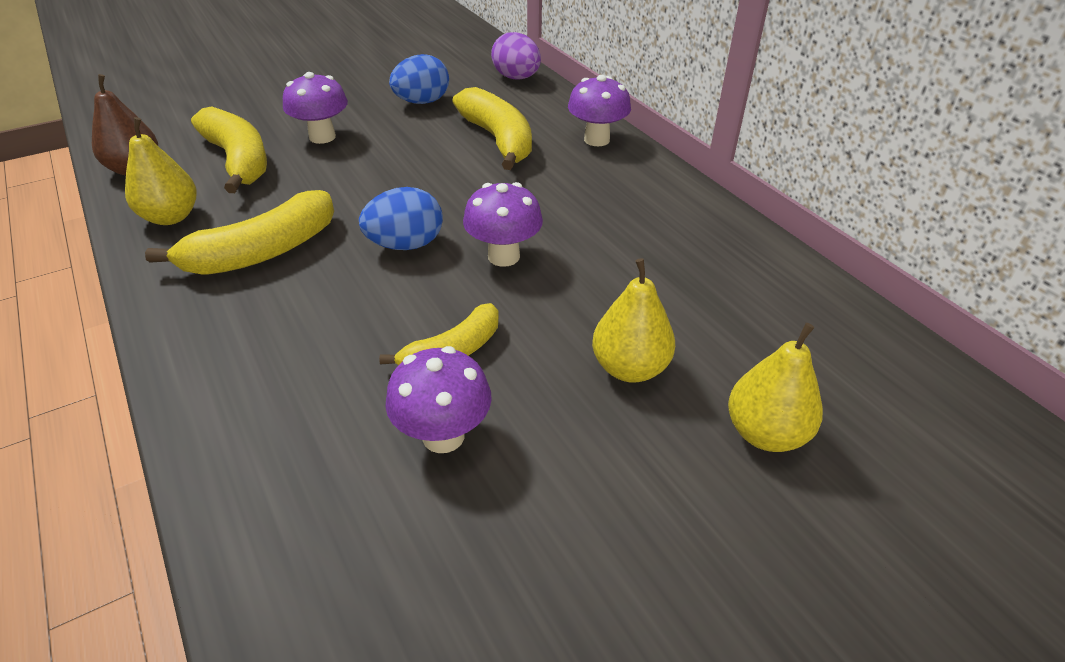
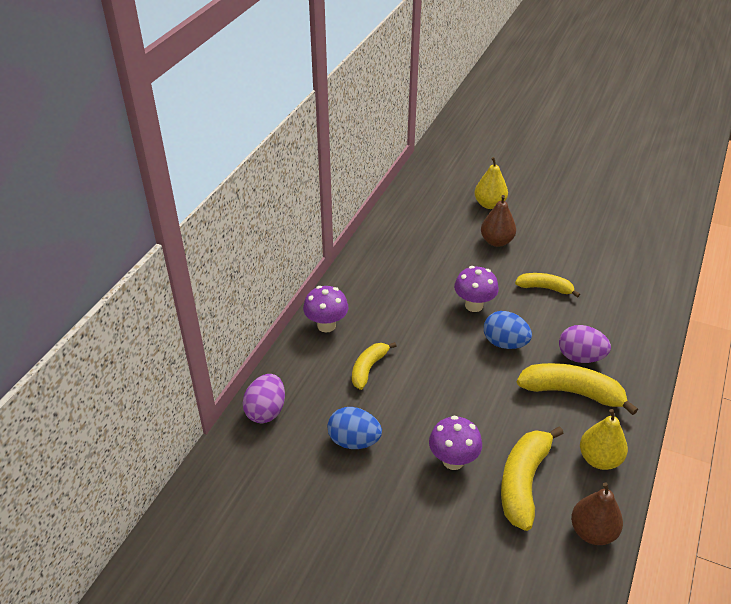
camera: 125 degrees left, 0 degrees up
purple mushroom [385,346,492,453] -> none
yellow banana [452,87,532,170] -> yellow banana [352,342,396,390], size x0.62
yellow pear [592,258,675,383] -> brown pear [481,195,516,247]
none -> purple egg [559,325,611,363]

